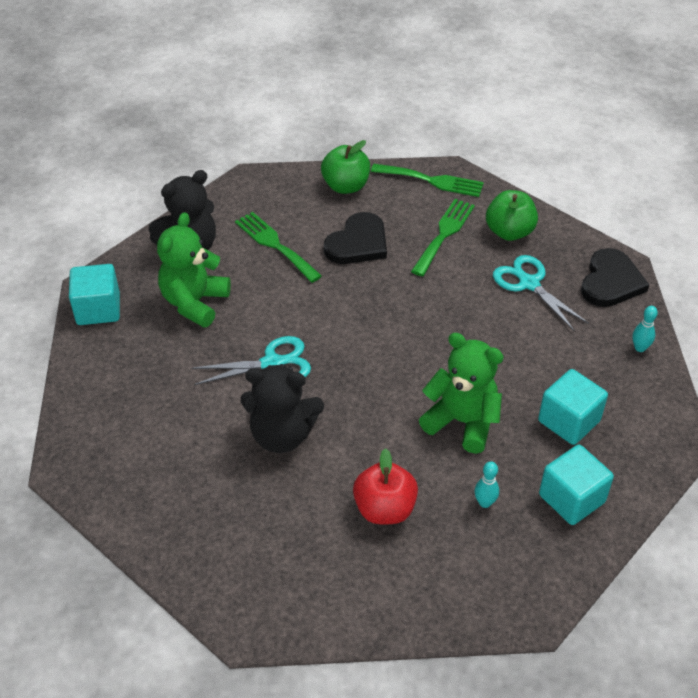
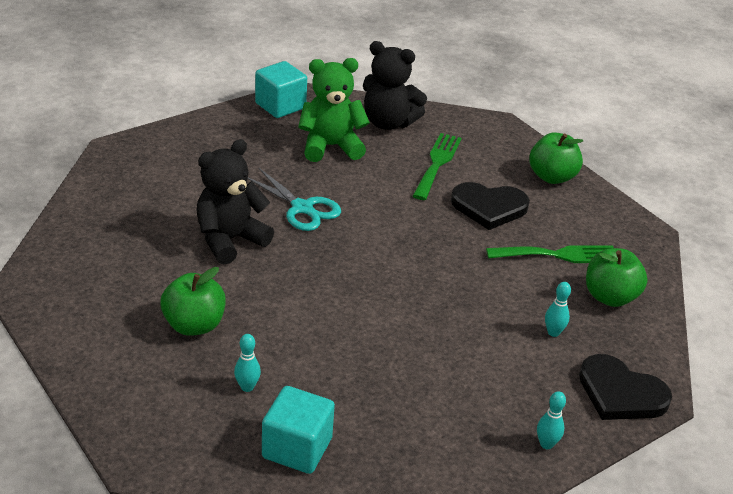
camera: 55 degrees right, 10 degrees down
black teddy bear [241,364,324,453] -> black teddy bear turned 75 degrees clockwise [196,139,274,264]
red apple [353,448,418,524] -> green apple [160,267,226,336]
green fork [371,164,484,197] -> none
green teddy bear [419,333,504,454] -> none
turquoise scissors [493,255,589,331] -> turquoise bowling pin [545,282,571,337]
turquoise cube [538,369,608,445] -> none
black heart [581,248,649,307] -> black heart turned 45 degrees clockwise [579,354,672,420]

